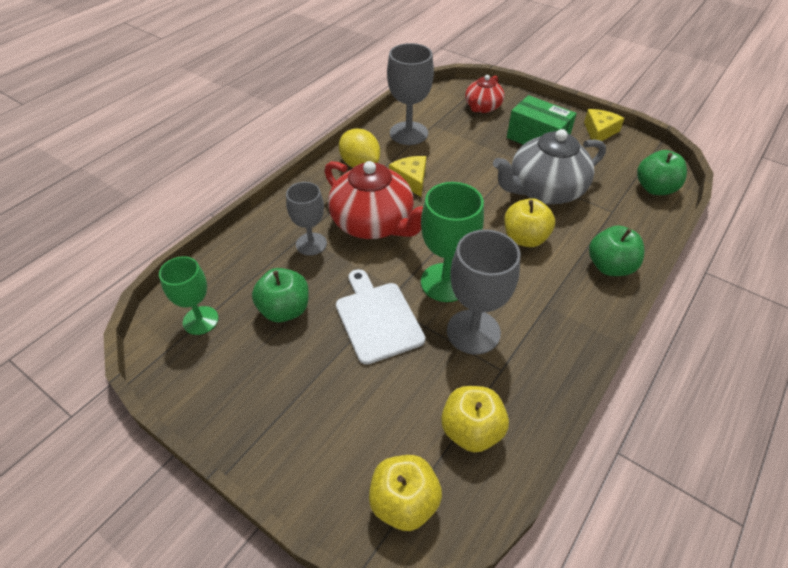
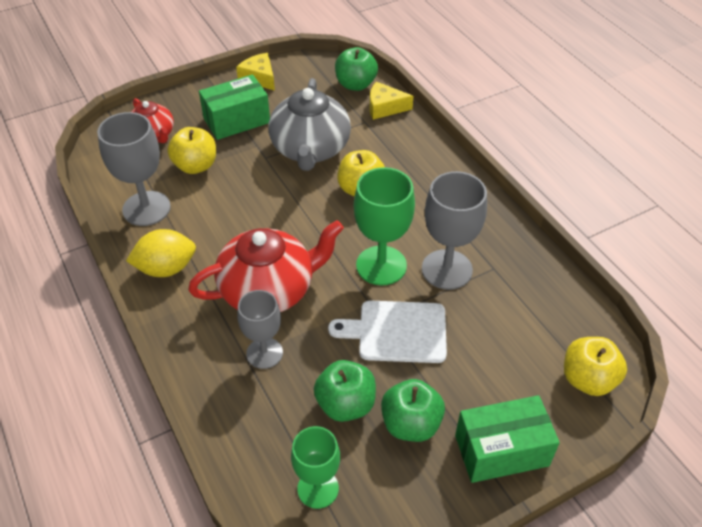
camera: 65 degrees left, 0 degrees up
yellow cheese [389,156,426,197] -> yellow cheese moved to [370,82,413,120]
yellow apple [441,386,509,452] -> yellow apple moved to [167,127,216,174]
green apple [589,225,644,276] -> green apple moved to [381,379,445,442]
none -> green box [455,395,560,483]

